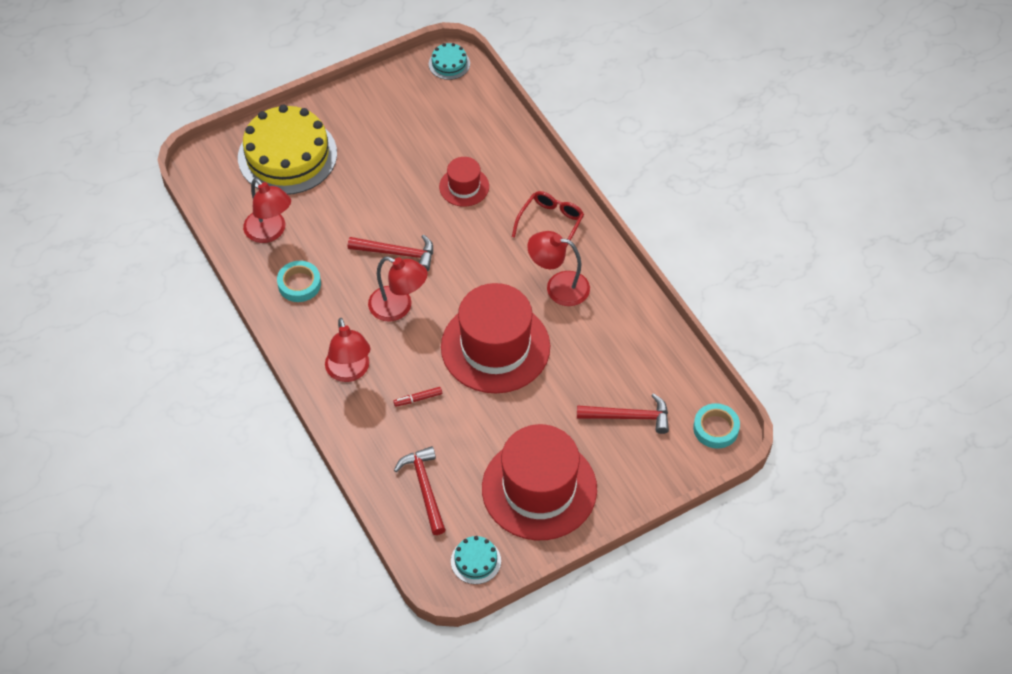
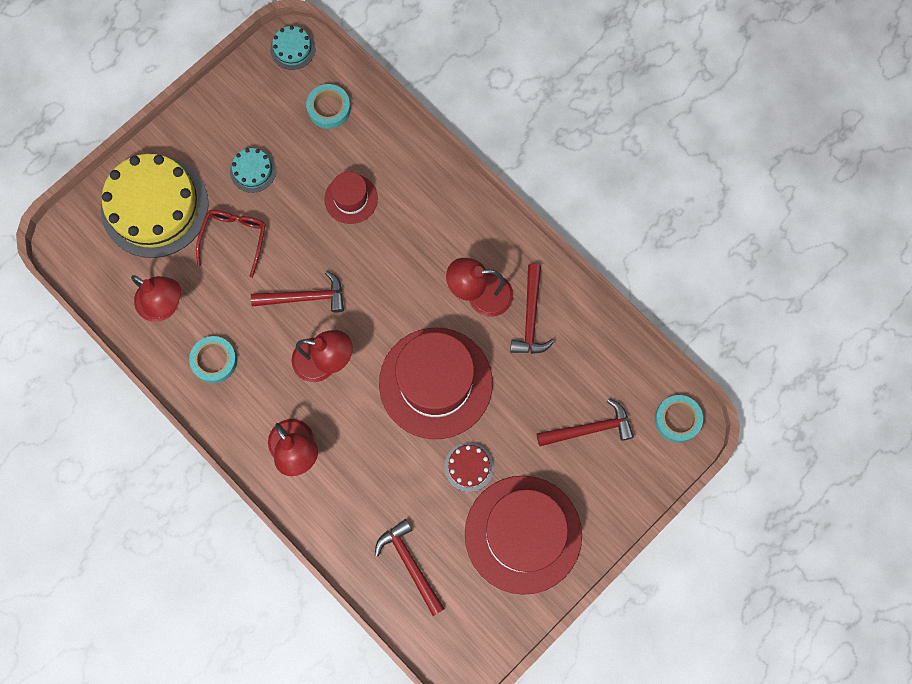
camera: 15 degrees left, 20 degrees up
red marker [393,387,442,407] -> none
turquoise cake [451,536,501,584] -> turquoise cake moved to [230,148,276,193]
red glasses [512,191,584,247] -> red glasses moved to [196,210,266,278]
none -> turquoise tape [306,84,351,129]
none -> red cake [444,443,494,492]
none -> red hammer [510,264,555,354]

